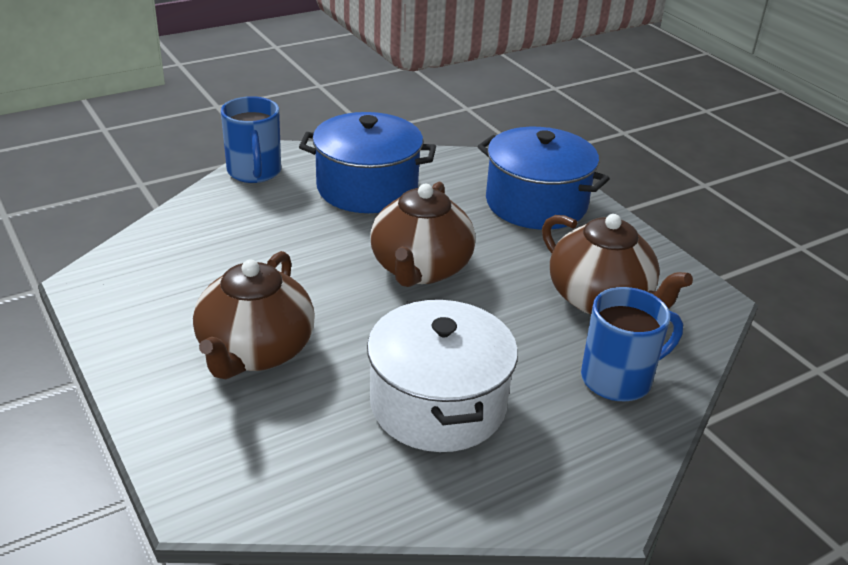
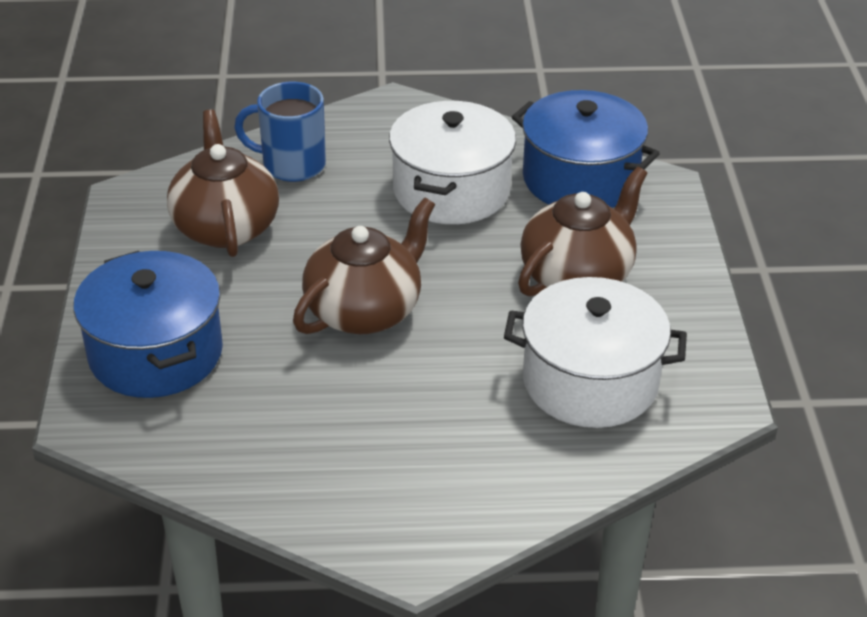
camera: 150 degrees left, 5 degrees up
blue mug [221,96,281,183] -> none
blue pot [299,112,436,213] -> blue pot moved to [512,90,660,208]
none -> white pot [504,277,687,428]

